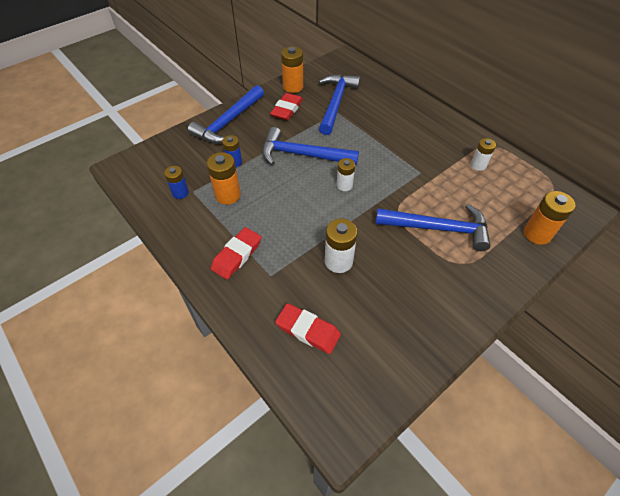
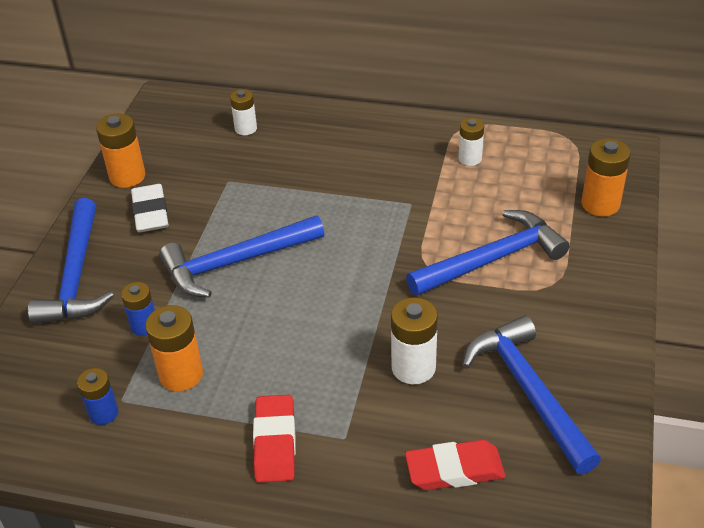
camera: 35 degrees left, 10 degrees down
red eraser [270,93,303,120] -> white eraser [131,184,169,232]
blue hammer [319,74,360,135] -> blue hammer moved to [462,315,601,474]
white battery [337,158,355,191] -> white battery moved to [230,89,257,135]

